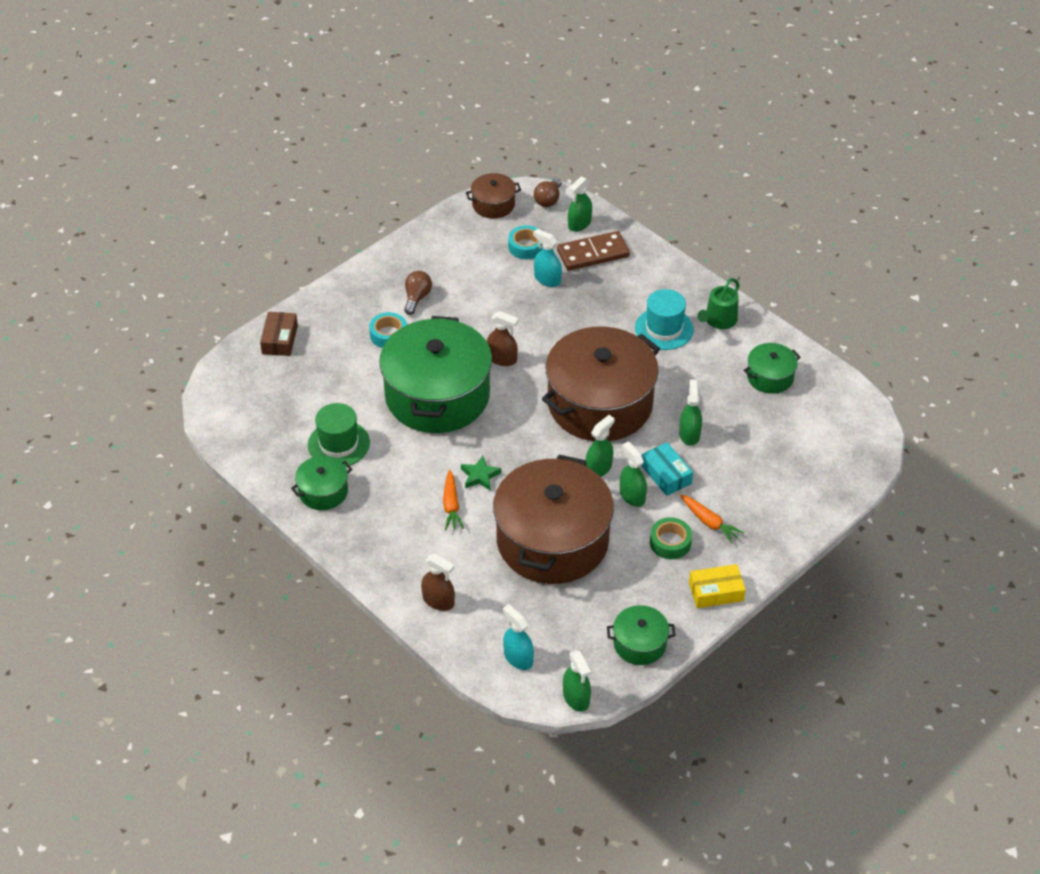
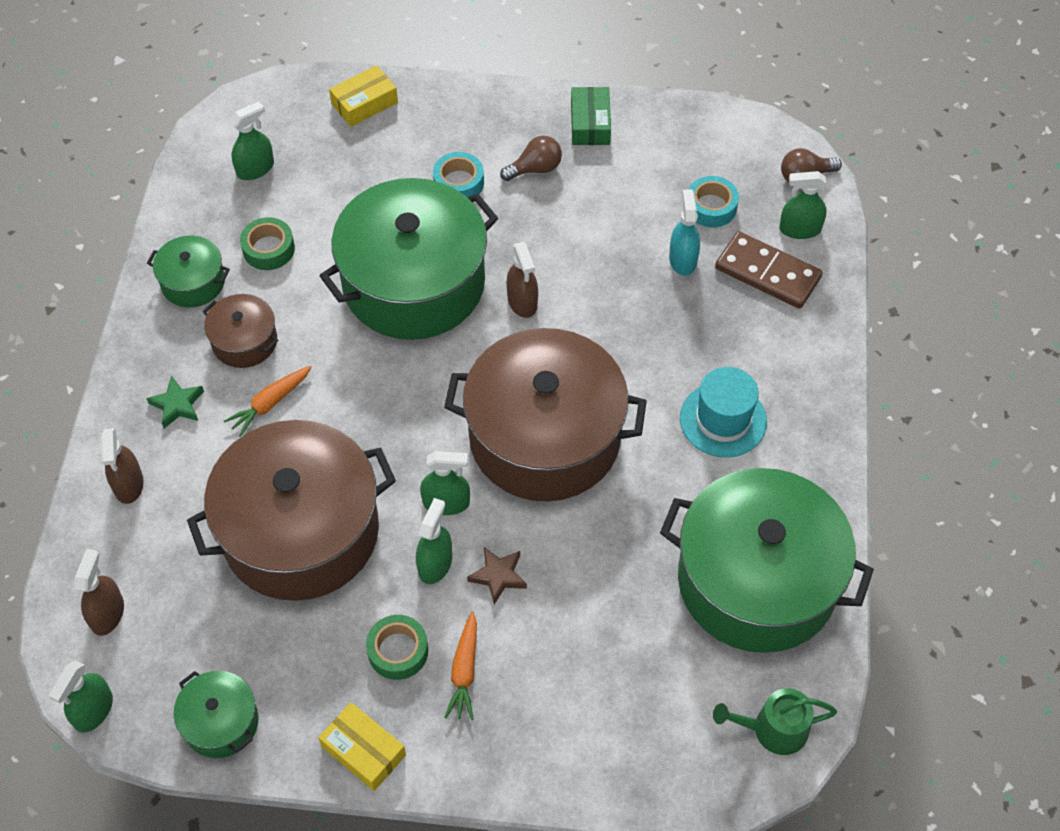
camera: 50 degrees right, 10 degrees up
brown box [260,312,298,356] -> yellow box [329,65,398,127]
green hat [308,403,370,467] -> green tape [240,217,295,270]
green star [461,456,501,490] -> green star moved to [146,376,204,428]
brown pot [466,173,521,218] -> brown pot moved to [203,294,278,368]
turquoise spray bottle [503,604,534,670] -> brown spray bottle [74,549,124,636]
turquoise box [641,442,693,496] -> brown star [467,547,527,604]
green spray bottle [679,380,702,446] -> green spray bottle moved to [230,101,274,180]
green watering can [697,278,739,329] -> green watering can moved to [713,688,837,755]
green pot [744,343,801,394] -> green pot [660,468,874,653], size x2.22
none -> green box [571,87,611,145]

